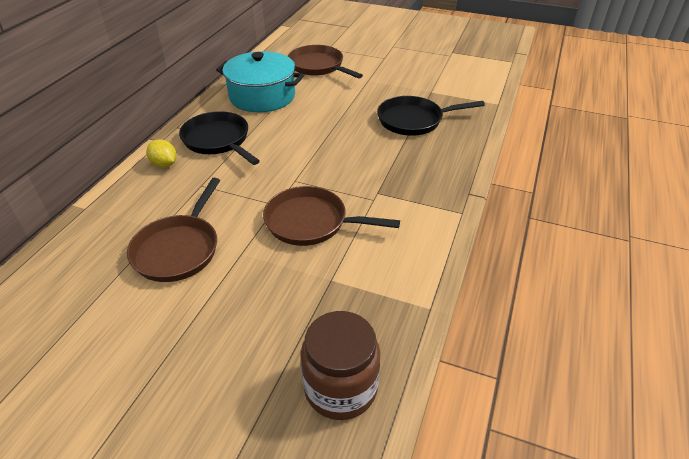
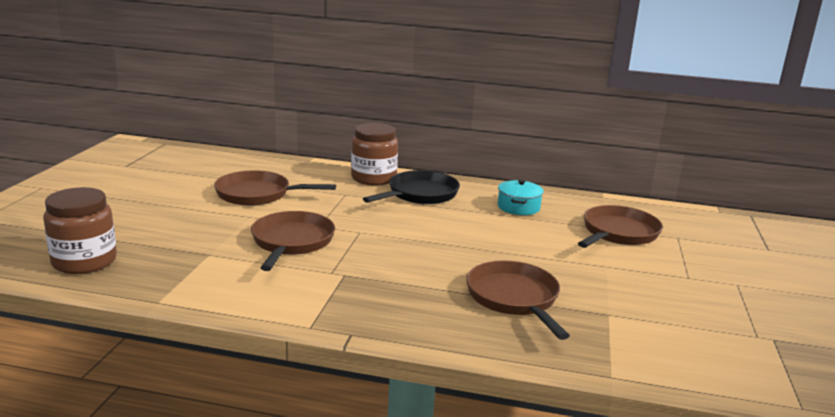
camera: 80 degrees right, 20 degrees down
yellow lemon [146,140,177,168] -> brown jar [351,123,398,186]
turquoise pot [216,51,304,112] -> turquoise pot [498,180,544,215], size x0.54
black pan [377,96,485,136] -> brown pan [466,260,570,340]

